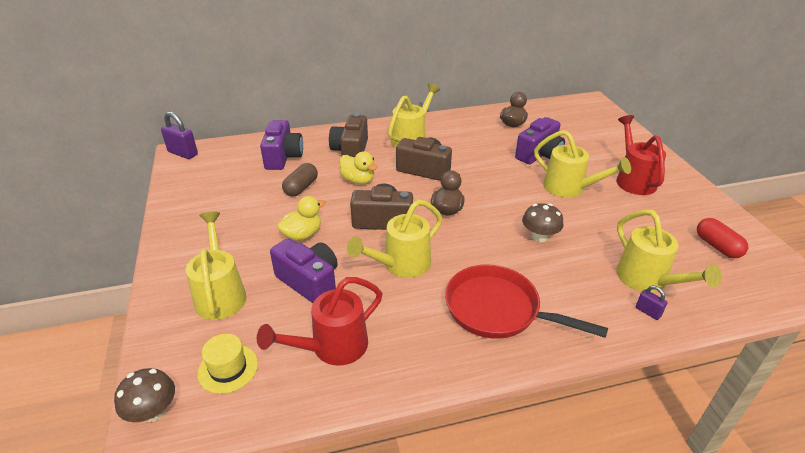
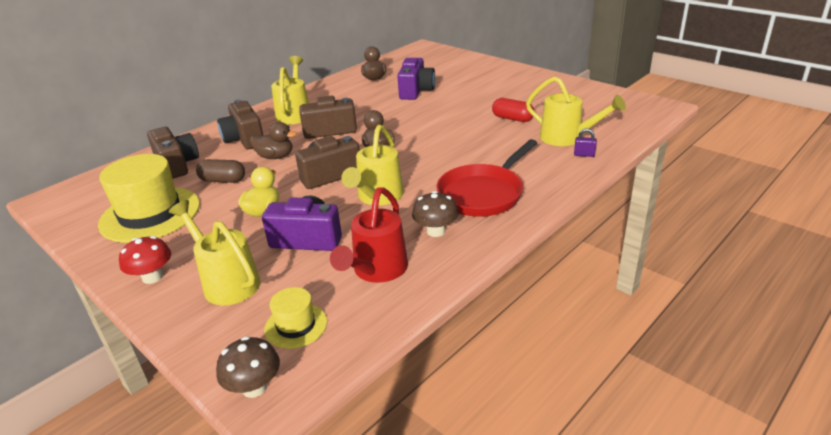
camera: 30 degrees left, 5 degrees down
purple padlock [161,111,198,159] -> none
purple camera [260,120,303,170] -> brown camera [147,127,199,179]
brown capsule [282,163,318,197] -> brown capsule turned 75 degrees counterclockwise [196,159,245,183]
yellow duck [340,151,377,184] -> brown duck [250,122,297,159]
red pan [445,264,608,339] -> red pan turned 45 degrees counterclockwise [436,139,537,217]
brown mushroom [522,203,564,242] -> brown mushroom moved to [412,191,458,237]
yellow watering can [534,130,631,198] -> none
red watering can [616,115,666,195] -> none
red capsule [697,218,748,258] -> red capsule moved to [492,98,534,122]
none -> yellow hat [98,154,200,243]
none -> red mushroom [119,236,171,284]

